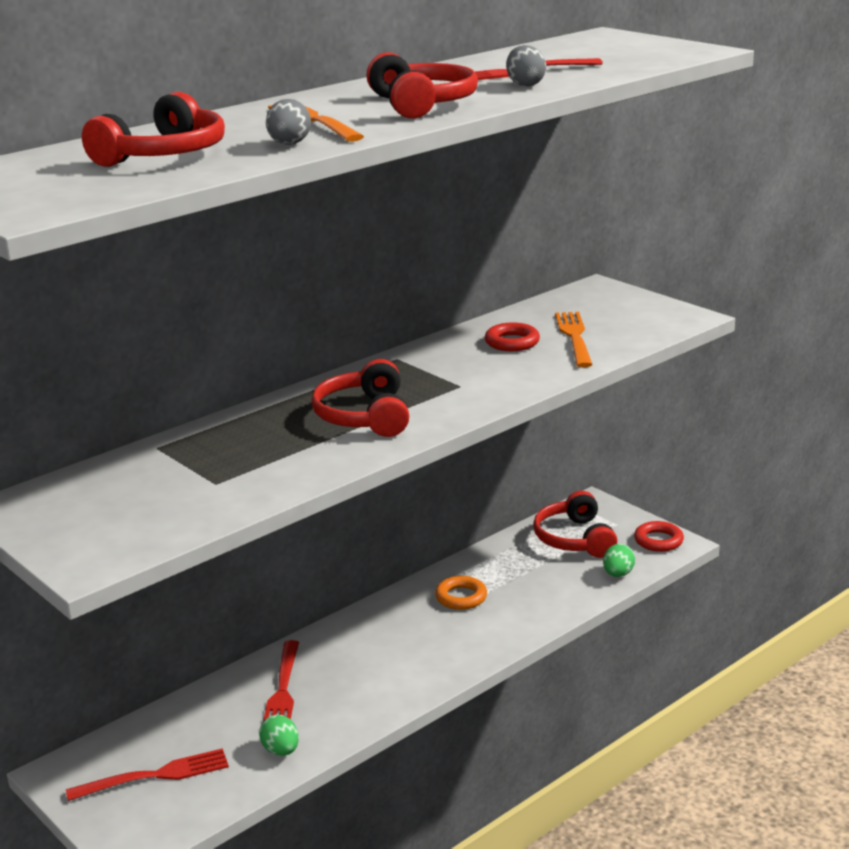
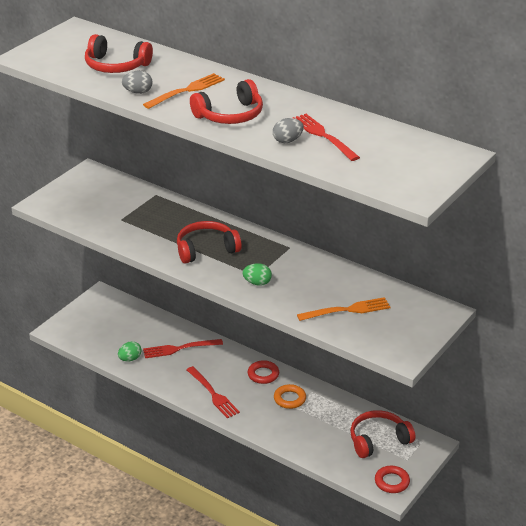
camera: 75 degrees right, 10 degrees up
red fork [66,748,229,801] -> red fork moved to [187,366,240,418]
red ring [485,322,540,351] -> red ring moved to [248,360,279,384]
green egg [603,544,635,577] -> green egg moved to [243,263,272,286]

